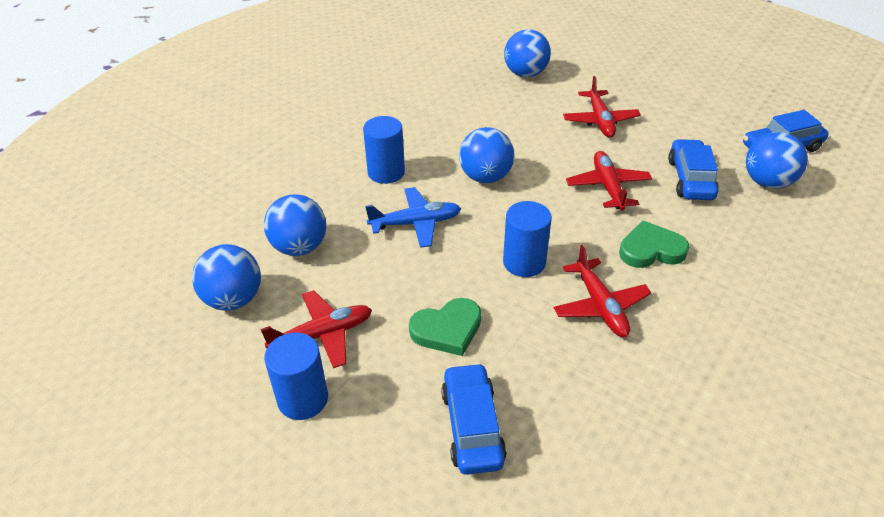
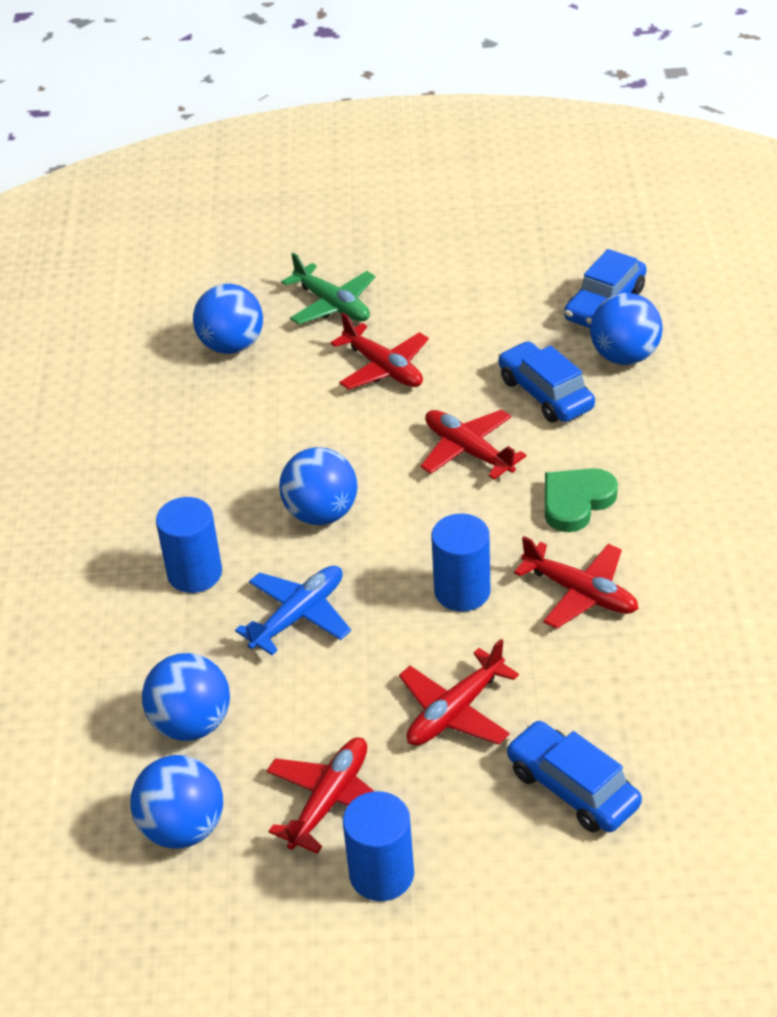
camera: 35 degrees left, 0 degrees up
green heart [409,298,481,356] -> red plane [399,639,519,746]
none -> green plane [282,253,376,325]

